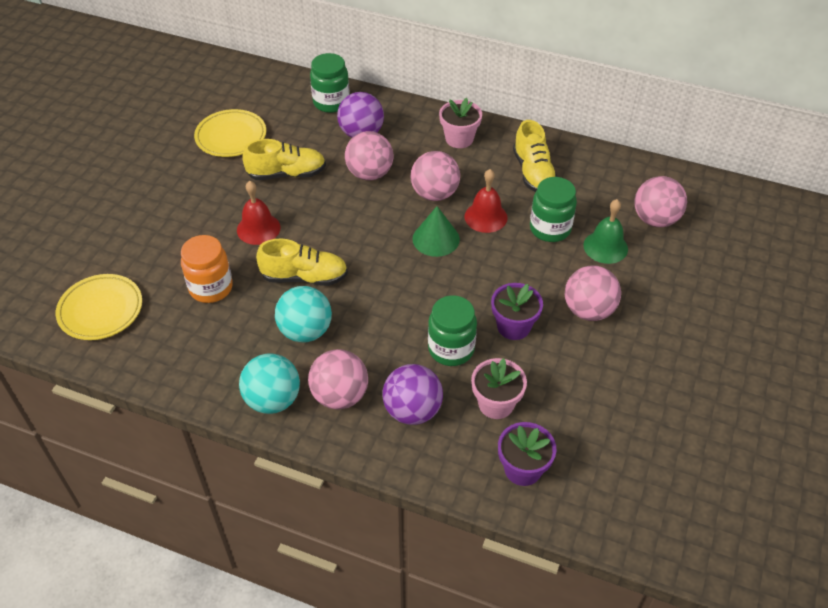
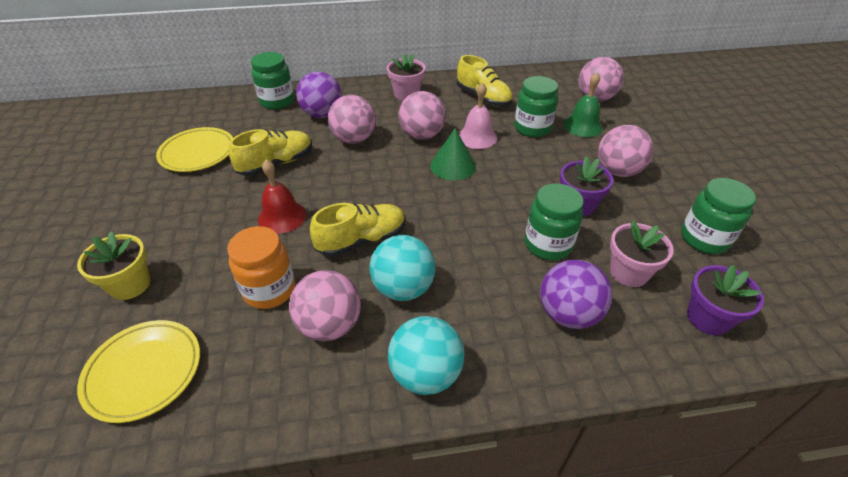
camera: 30 degrees left, 5 degrees down
pink ball [308,349,368,410] -> pink ball moved to [289,270,361,341]
red bell [464,169,508,233] -> pink bell [459,82,497,149]
none -> yellow flower pot [77,232,151,300]
none -> green jar [681,178,756,254]

